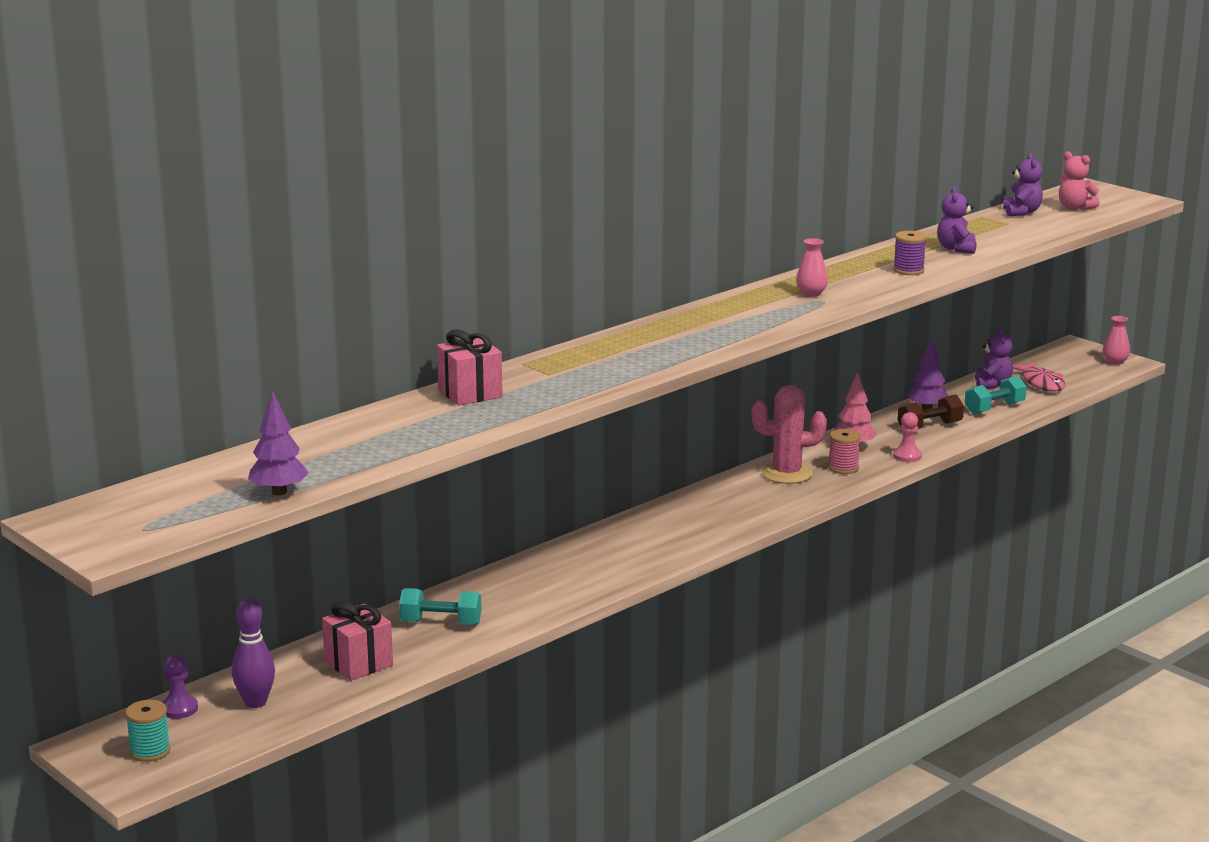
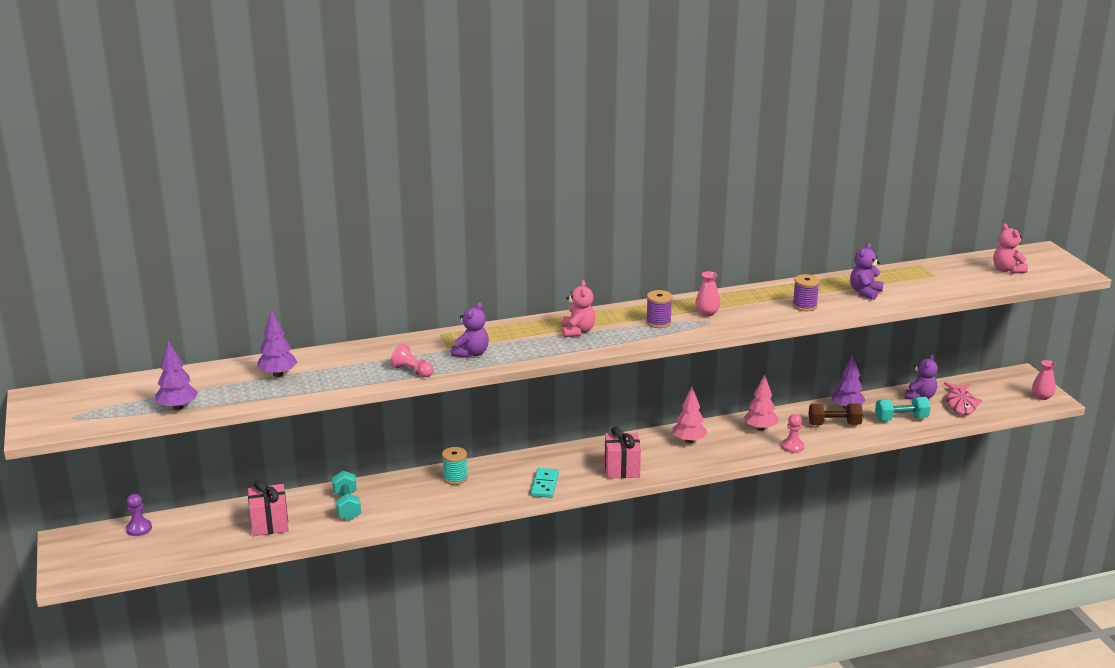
camera: 25 degrees right, 5 degrees up
turquoise spool [125,700,171,762] -> turquoise spool moved to [442,447,468,485]
purple bowling pin [232,598,275,708] -> none
turquoise dumbbell [399,588,482,625] -> turquoise dumbbell turned 45 degrees clockwise [332,471,361,520]
pink gift [437,329,503,406] -> pink gift moved to [605,427,641,478]
pink cactus [752,385,827,484] -> pink tree [673,387,707,443]
pink spool [828,429,861,474] -> none
purple teddy bear [1003,153,1043,216] -> purple teddy bear moved to [451,302,489,358]
none -> purple tree [257,310,297,377]
none -> pink pawn [390,344,433,377]
none -> turquoise domino [531,468,559,498]
none -> pink teddy bear [562,280,596,338]
none -> purple spool [646,290,673,328]

